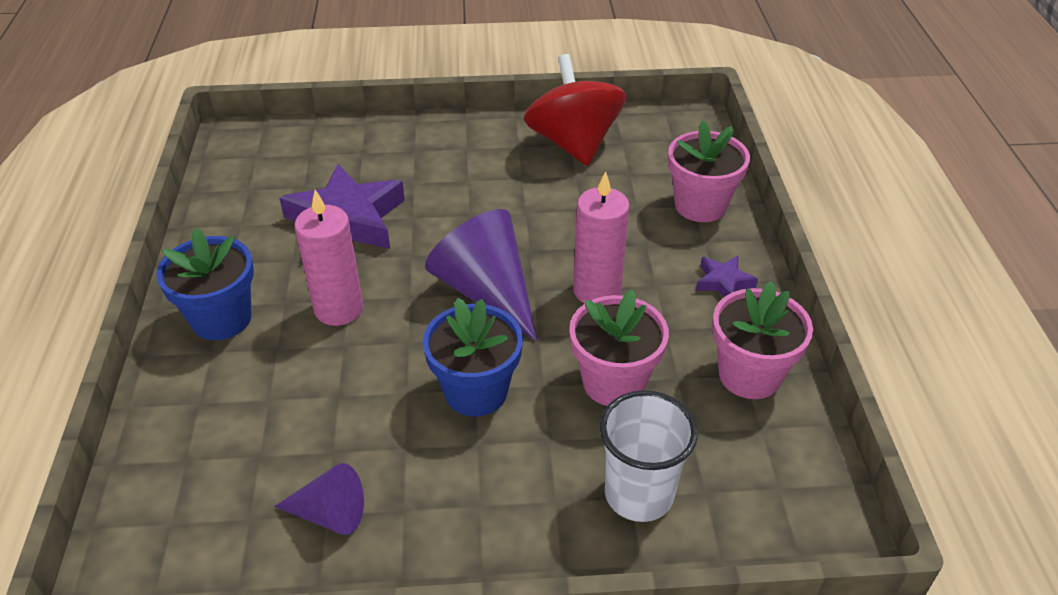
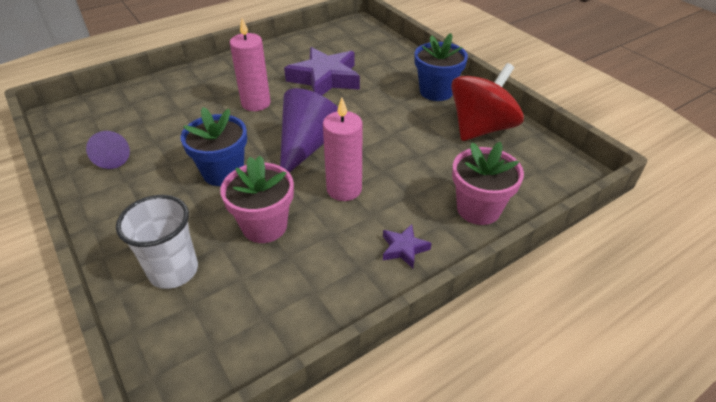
camera: 60 degrees right, 0 degrees up
blue flower pot [156,228,254,340] -> blue flower pot moved to [415,33,468,101]
pink flower pot [712,281,813,399] -> none

